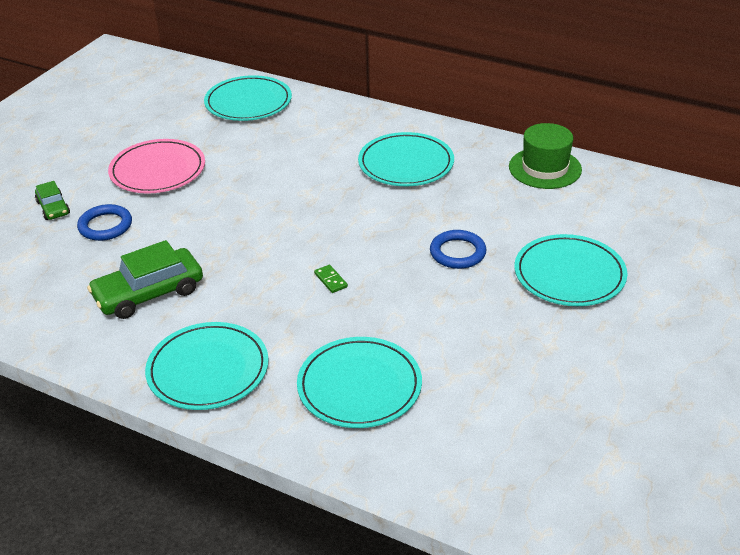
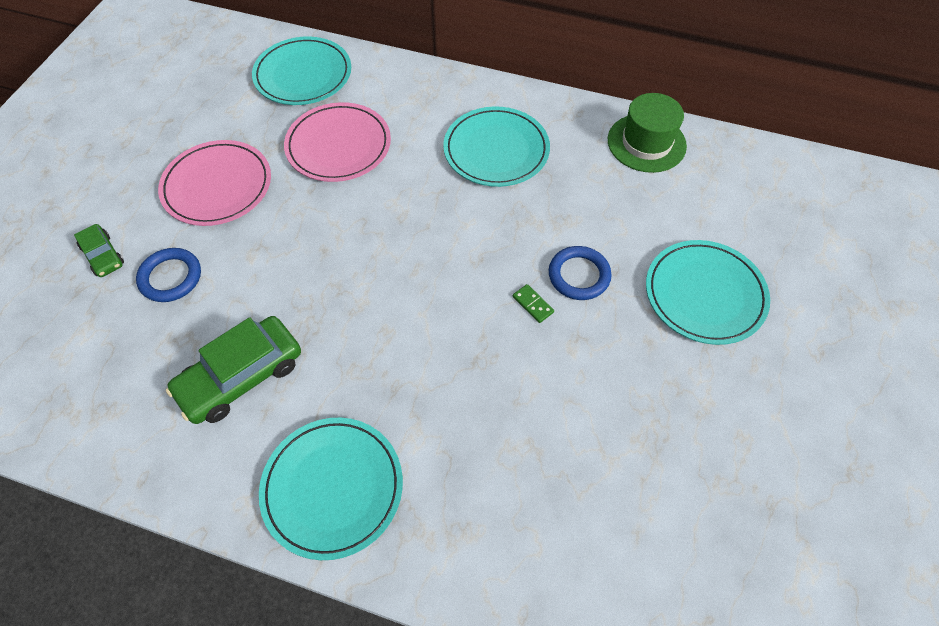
camera: 10 degrees left, 20 degrees up
turquoise plate [297,337,422,428] -> none
green domino [314,265,348,293] -> green domino moved to [513,284,554,323]
none -> pink plate [284,102,391,182]

